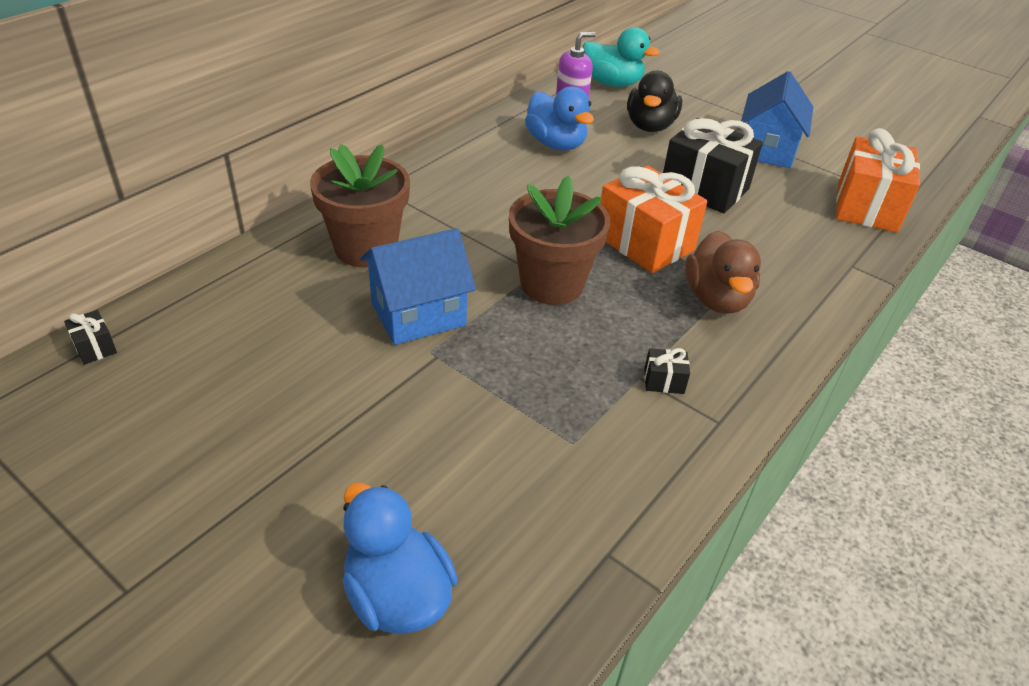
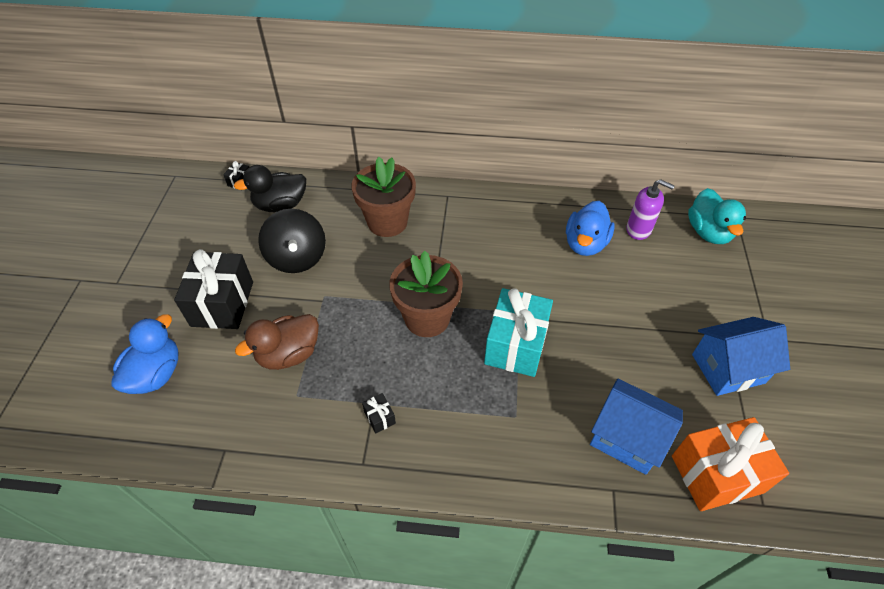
camera: 60 degrees right, 10 degrees up
blue house [360,228,476,345] -> blue house moved to [590,379,683,475]
orange gift [600,165,708,273] -> turquoise gift [484,288,553,377]
black duck [627,71,682,132] -> black duck moved to [234,165,306,212]
black gift [663,118,763,213] -> black gift moved to [174,249,253,329]
brown duck [685,231,761,314] -> brown duck moved to [235,314,319,370]
none -> black spinning top [258,209,326,273]

